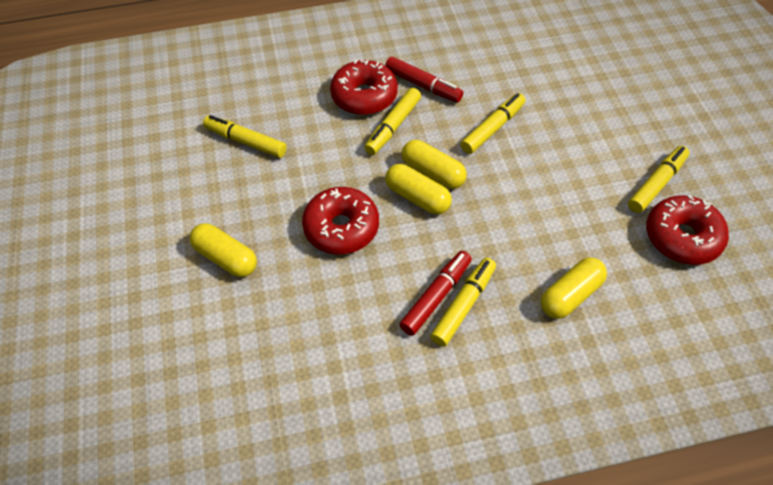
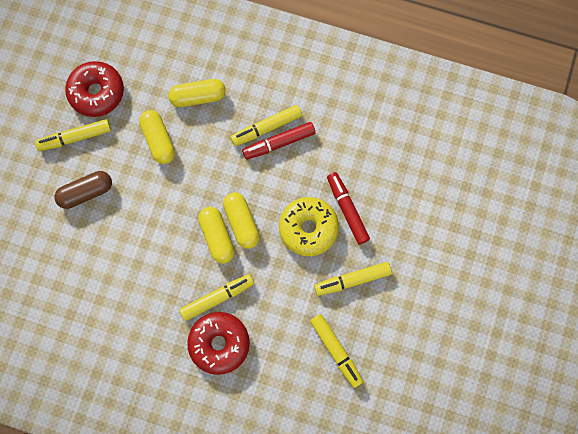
camera: 150 degrees left, 20 degrees up
yellow capsule [190,223,257,277] -> yellow capsule moved to [139,110,175,164]
red donut [302,187,379,254] -> yellow donut [279,197,339,256]
red marker [385,57,463,102] -> red marker moved to [327,172,370,245]
yellow marker [461,93,526,154] -> yellow marker moved to [314,262,392,296]
none -> brown capsule [54,171,112,209]

